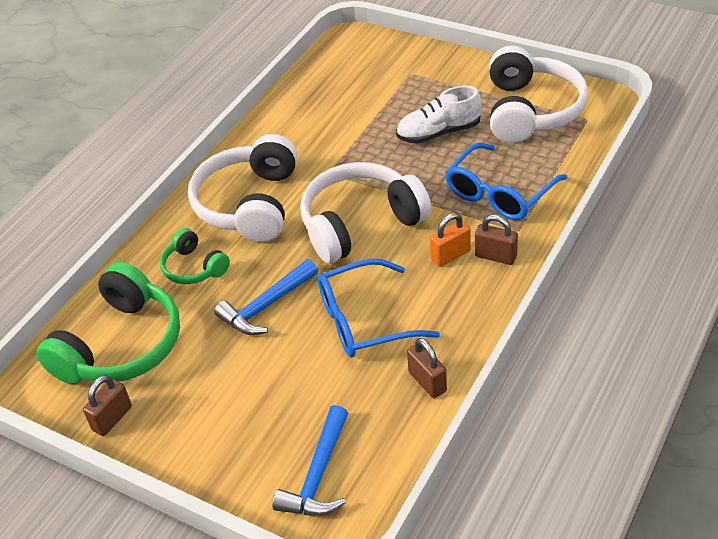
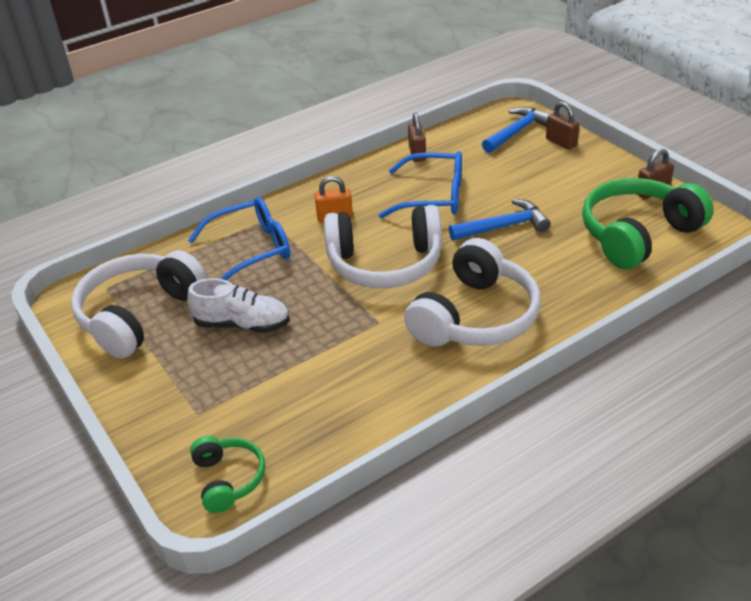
camera: 155 degrees left, 5 degrees down
green headphones [160,228,230,284] -> green headphones moved to [190,436,265,513]
brown padlock [475,215,518,265] -> brown padlock moved to [546,102,580,150]

